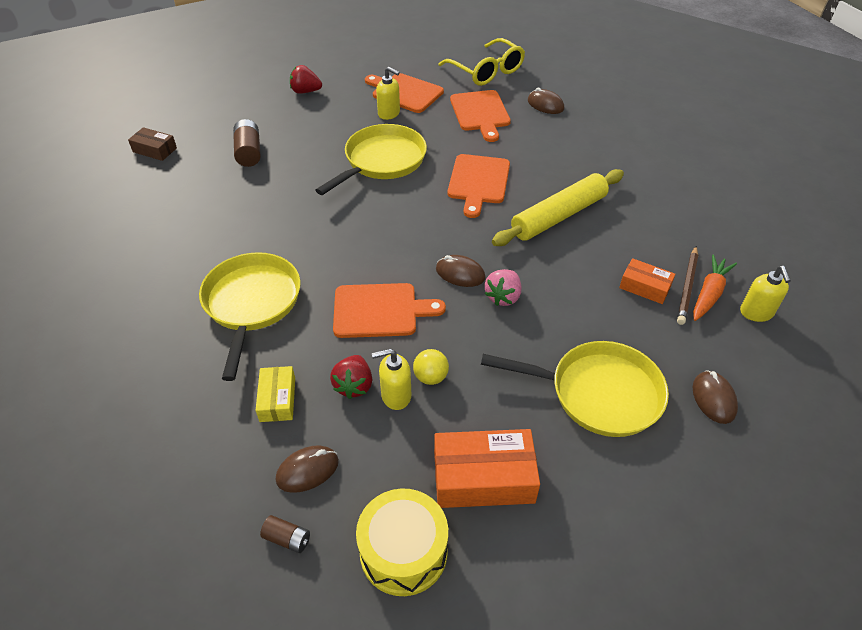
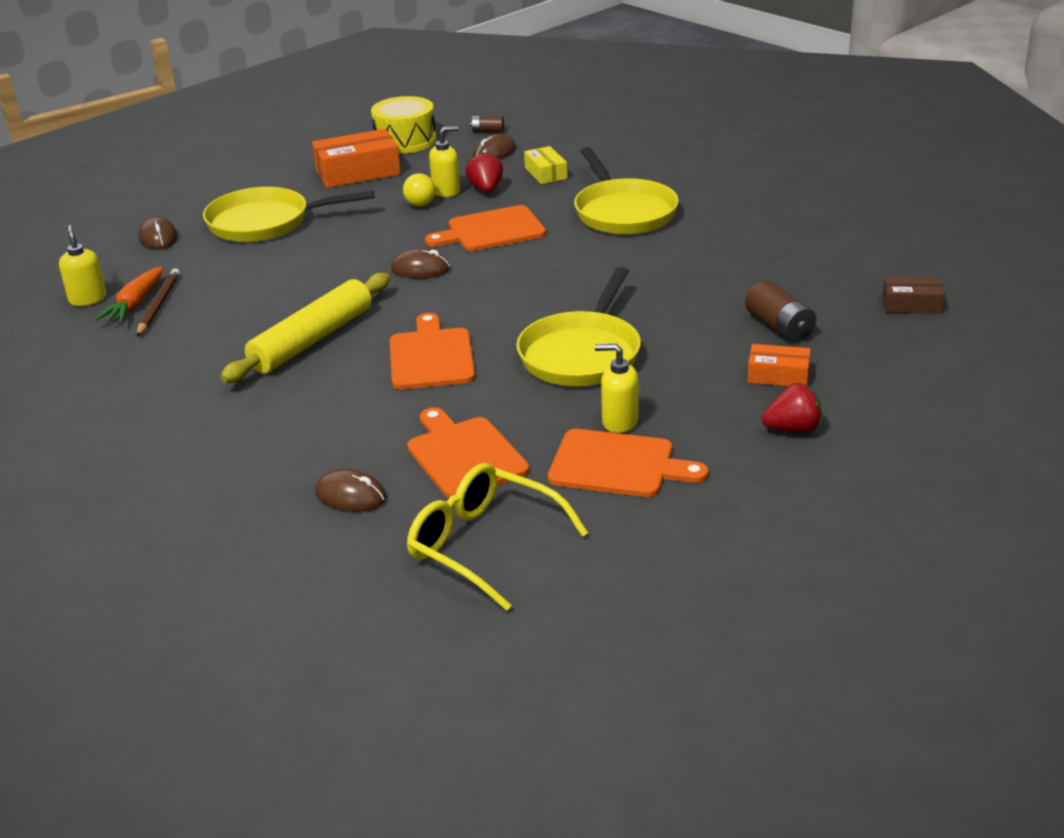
camera: 165 degrees right, 15 degrees down
pink strawberry [485,269,521,306] -> none
orange box [619,258,675,304] -> orange box moved to [747,344,811,386]

